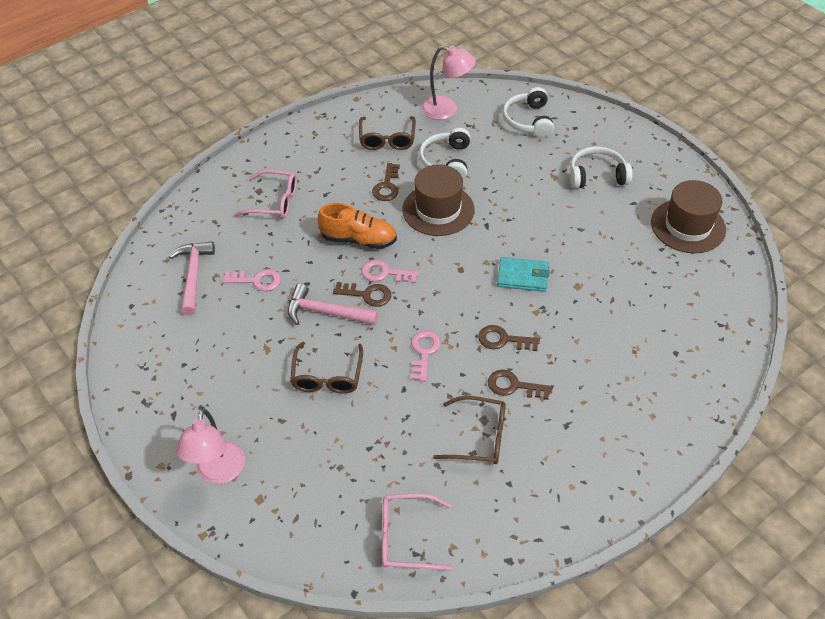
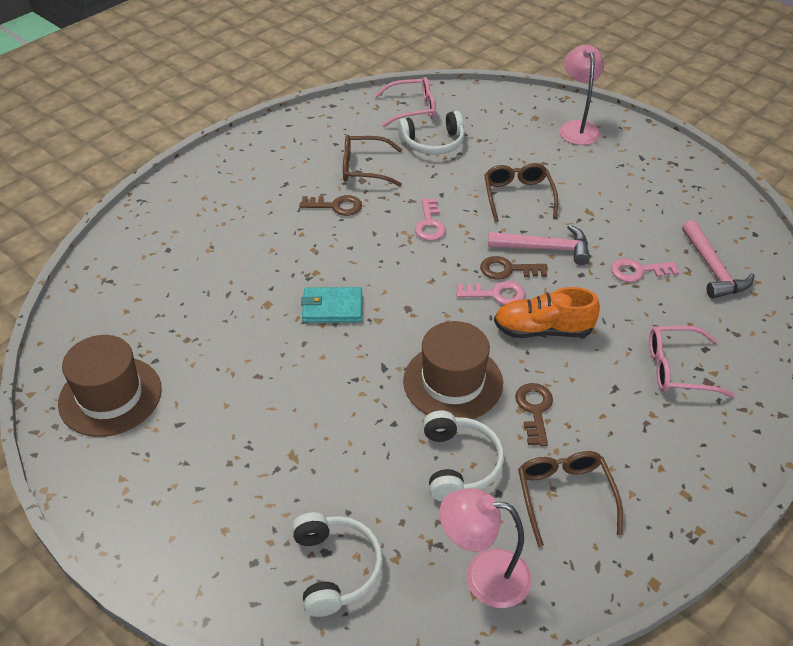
camera: 170 degrees right, 5 degrees down
brown key [478,325,540,351] -> none
white headphones [570,147,633,188] -> white headphones moved to [398,111,464,155]

